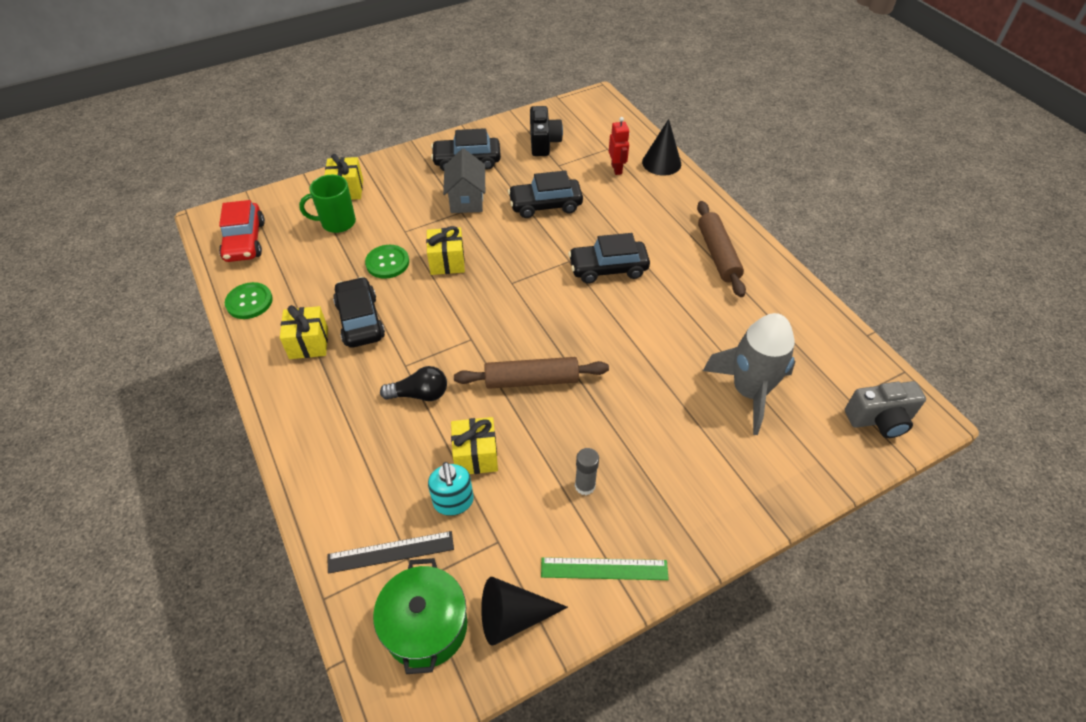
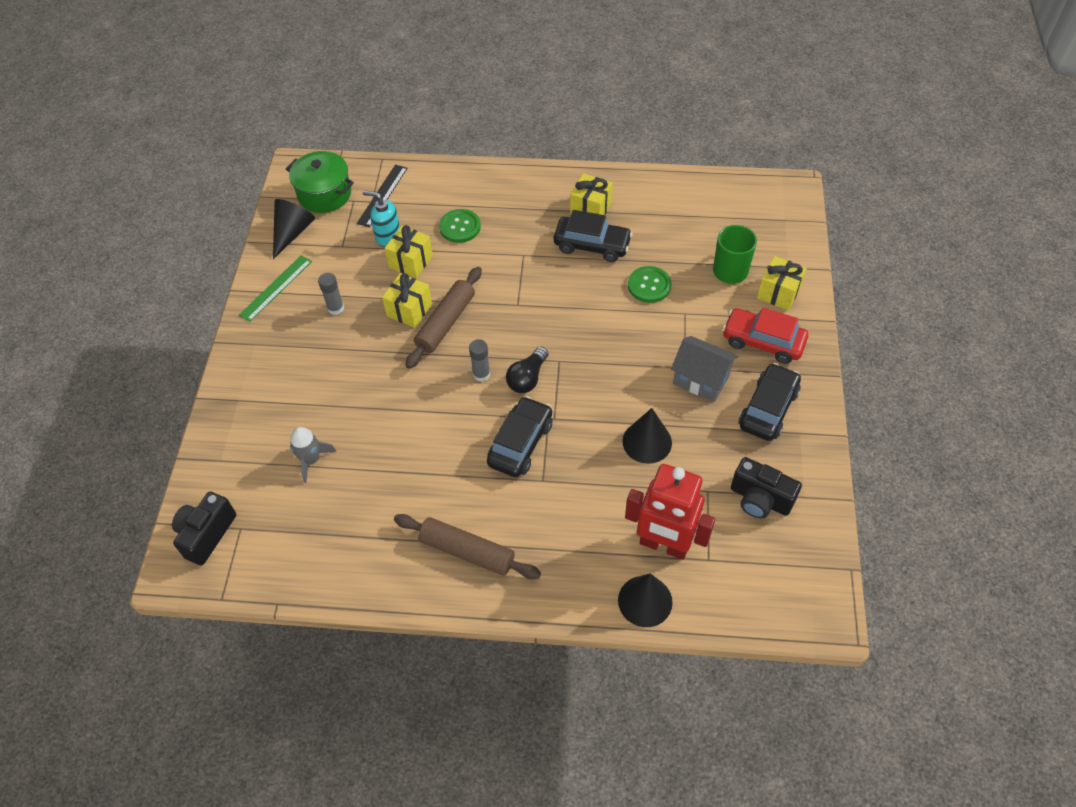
camera: 125 degrees right, 5 degrees up
red car [219,200,265,262] -> red car moved to [722,308,808,364]
green button [225,282,273,319] -> green button moved to [439,209,481,243]
black light bulb [380,366,447,401] -> black light bulb moved to [506,346,548,393]
yellow gift [426,226,465,275] -> yellow gift moved to [382,273,432,328]
black car [508,171,583,218] -> black cone [622,408,672,464]
red robot [609,117,630,175] -> red robot [625,464,715,560], size x1.94
grey rocket [703,313,796,435] -> grey rocket [290,427,336,483], size x0.53
grey camera [845,381,926,438] -> black camera [172,492,236,565]
none -> grey glue stick [469,339,490,382]

